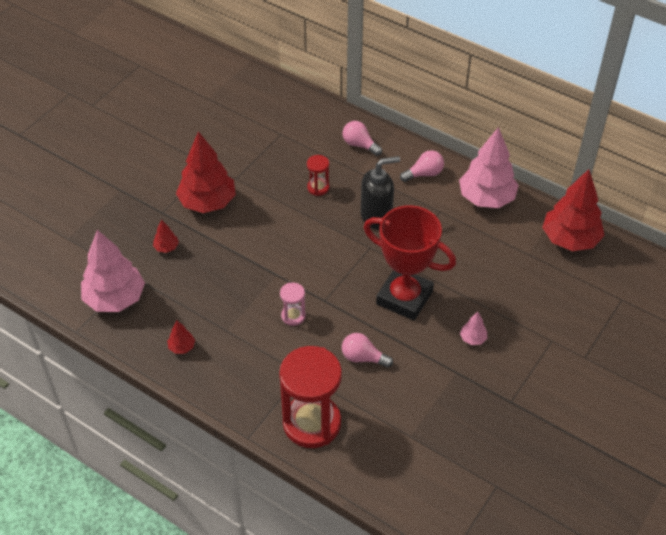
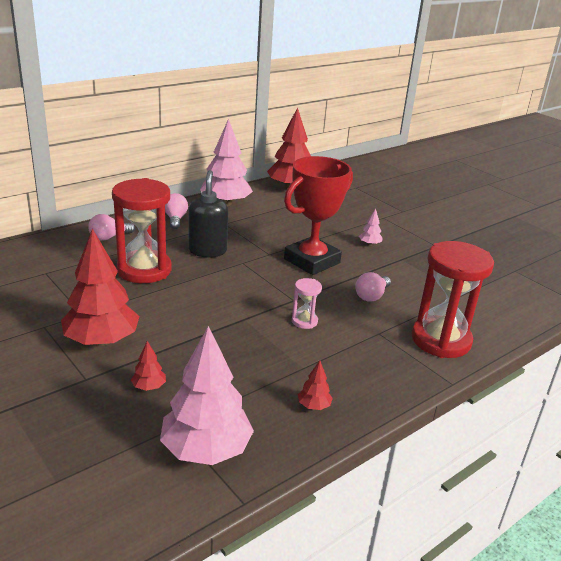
camera: 75 degrees left, 20 degrees down
red hourglass [307,155,329,196] -> red hourglass [112,178,172,283], size x2.22

